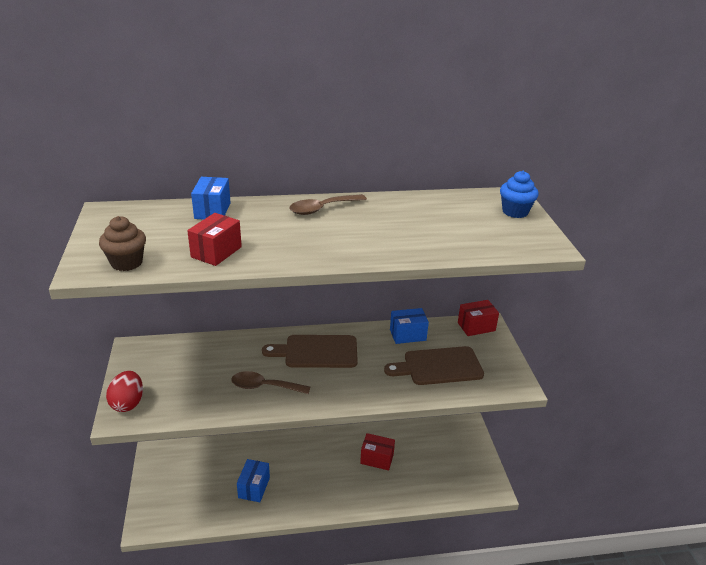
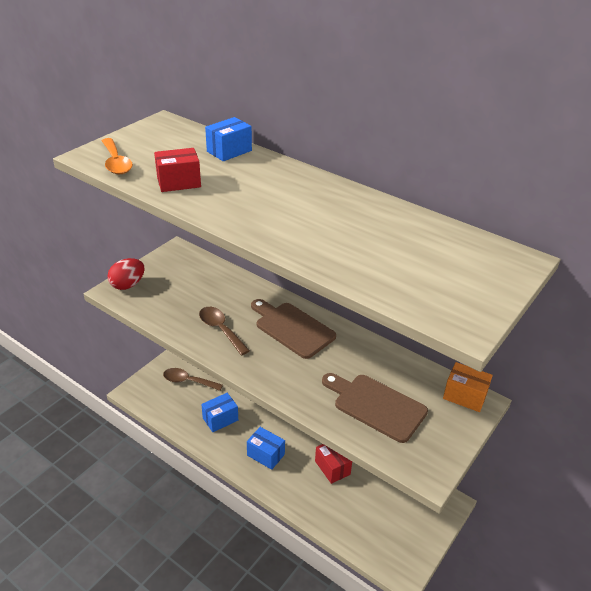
camera: 45 degrees right, 5 degrees up
brown cupcake [99,216,146,271] -> orange spoon [102,138,133,174]
brown spoon [289,194,367,215] -> brown spoon moved to [163,368,223,391]
blue box [390,308,429,344] -> blue box moved to [247,427,285,470]
red box [458,300,499,336] -> orange box [443,362,493,412]
blue cupcake [500,171,539,218] -> none

